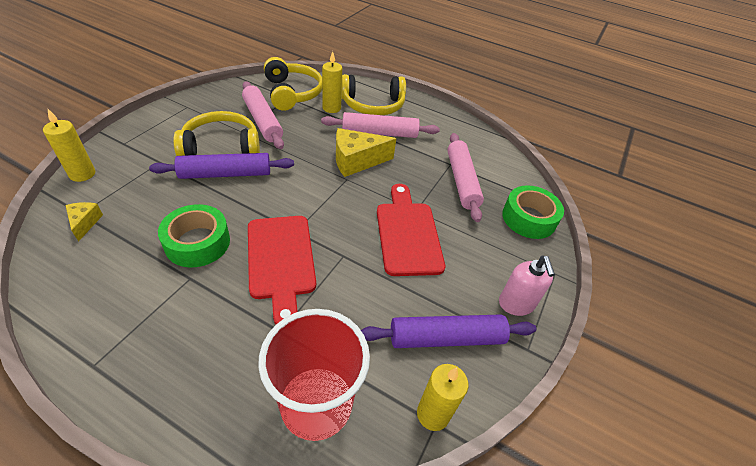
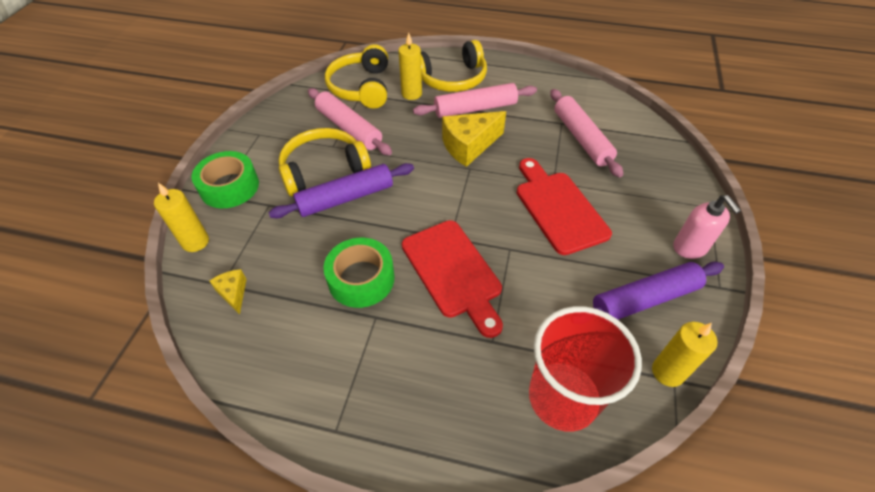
camera: 10 degrees left, 5 degrees up
yellow headphones [264,57,322,111] -> yellow headphones turned 150 degrees counterclockwise [325,44,388,108]
green tape [502,185,564,239] -> green tape moved to [192,151,259,208]

